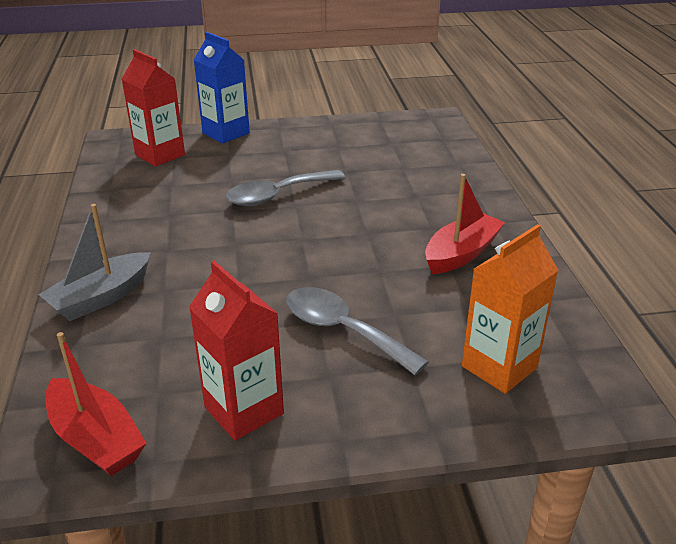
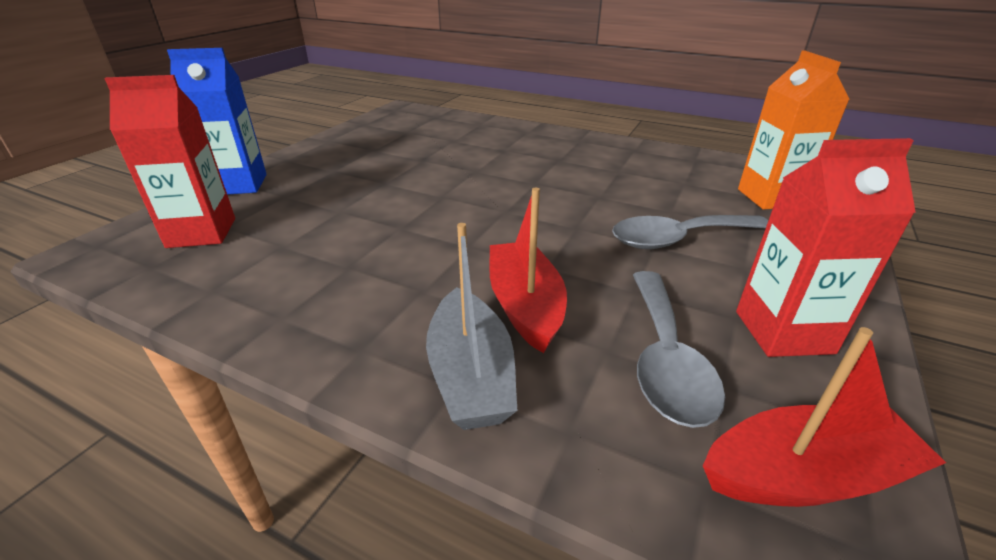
camera: 55 degrees left, 0 degrees up
grey spoon [226,170,345,206] -> grey spoon moved to [633,271,725,428]
red boat [425,174,505,274] -> red boat moved to [489,188,567,353]

